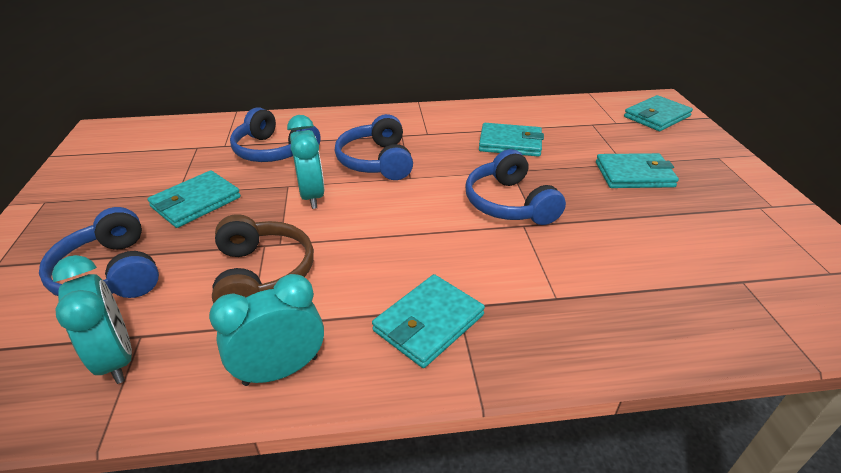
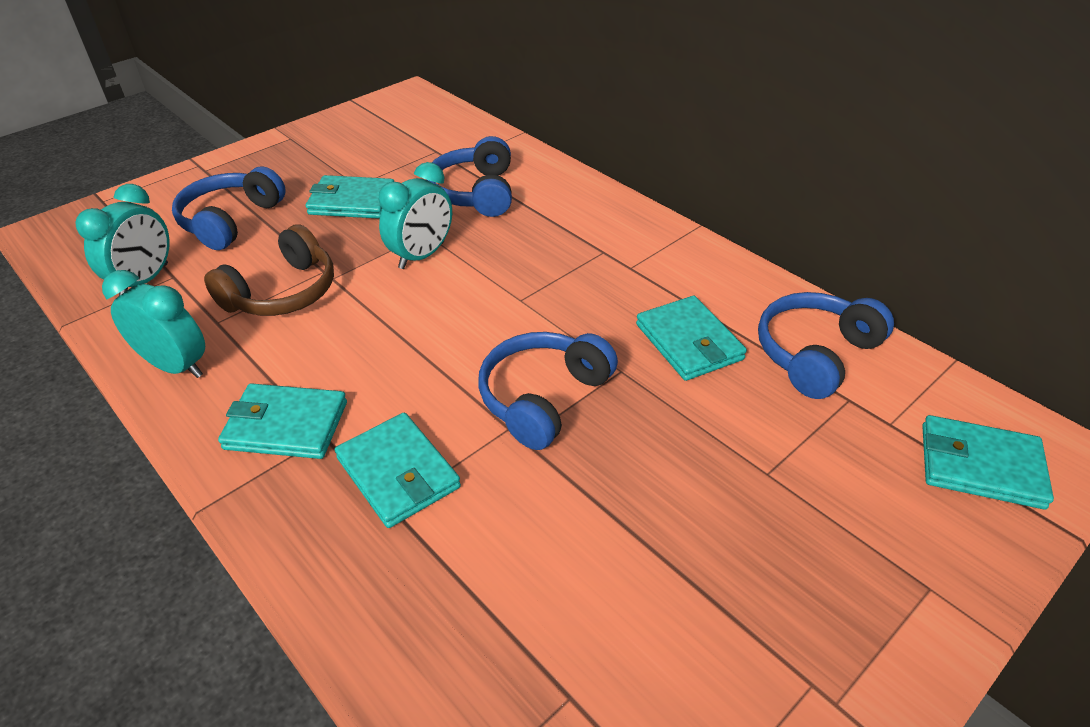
camera: 55 degrees right, 5 degrees up
blue headphones [335,114,413,180] -> blue headphones moved to [758,292,894,399]
turquoise wallet [596,153,679,188] -> turquoise wallet moved to [335,412,461,528]

